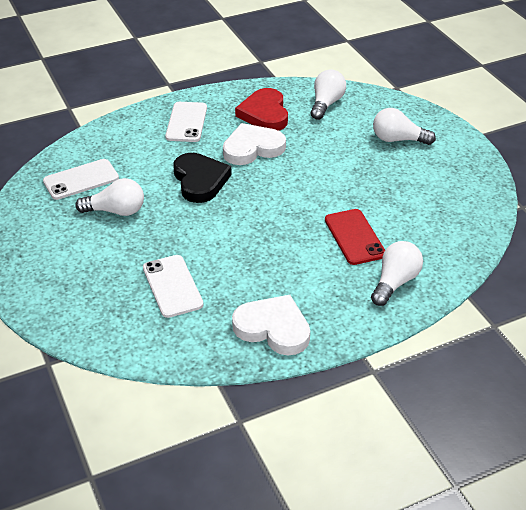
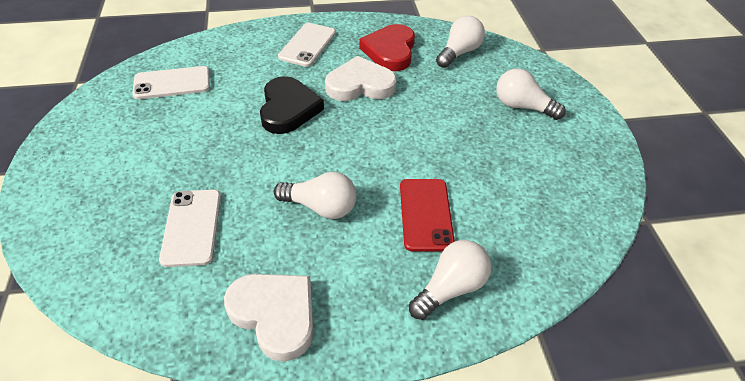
camera: 15 degrees right, 5 degrees up
white light bulb [75,178,144,216] -> white light bulb moved to [274,172,357,219]

